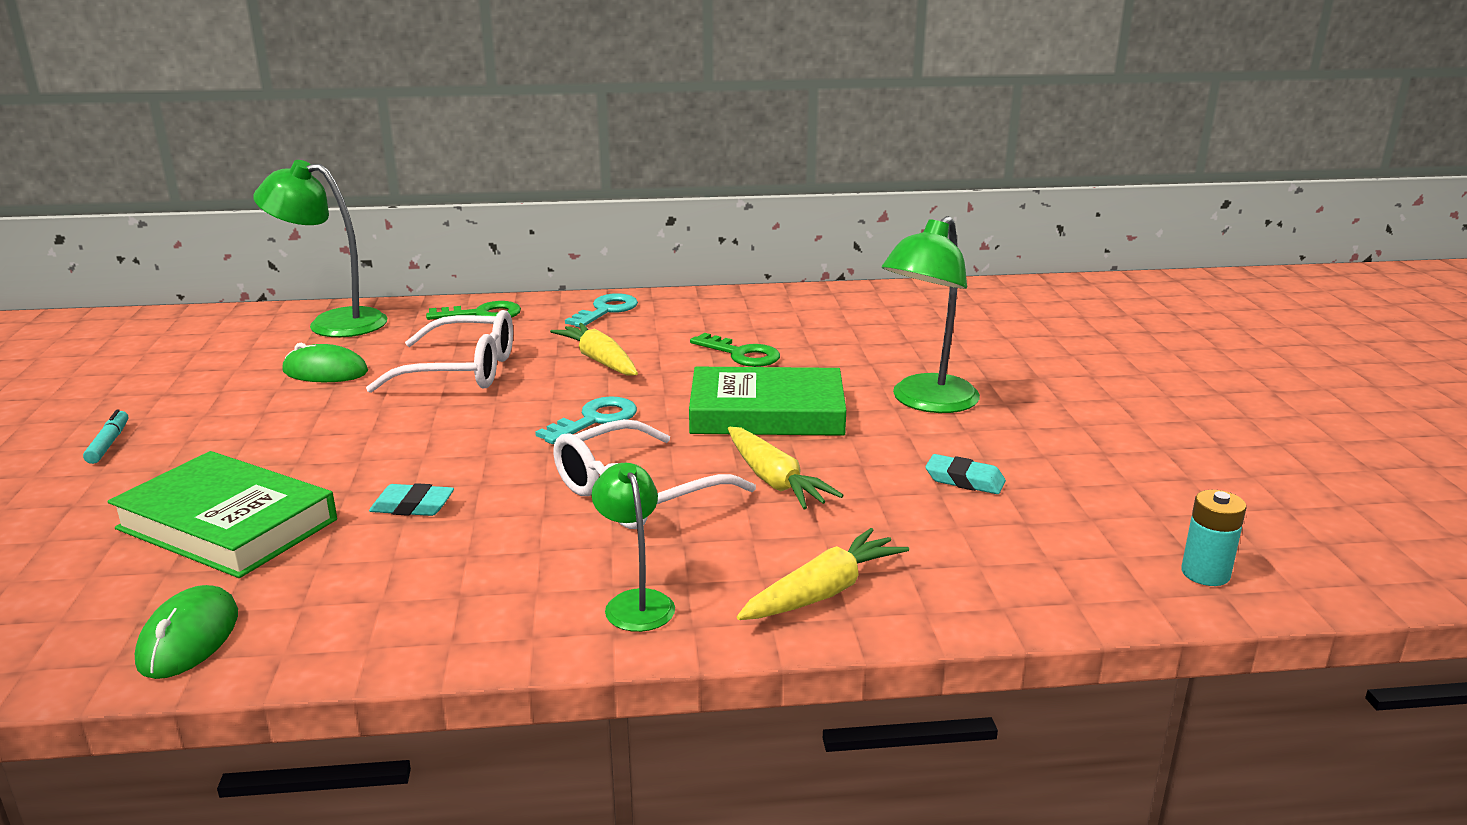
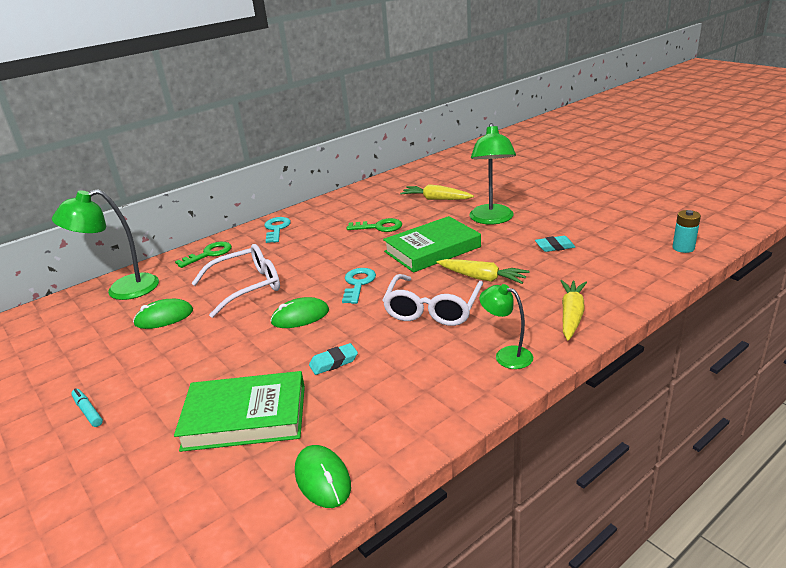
camera: 30 degrees left, 5 degrees up
yellow carrot [550,323,638,376] -> yellow carrot moved to [400,184,474,200]
none -> green mouse [271,297,329,328]

